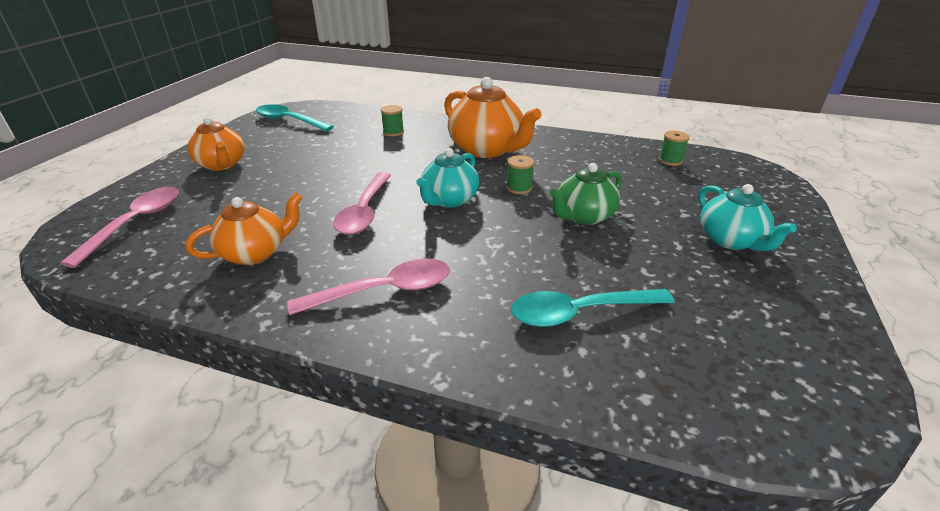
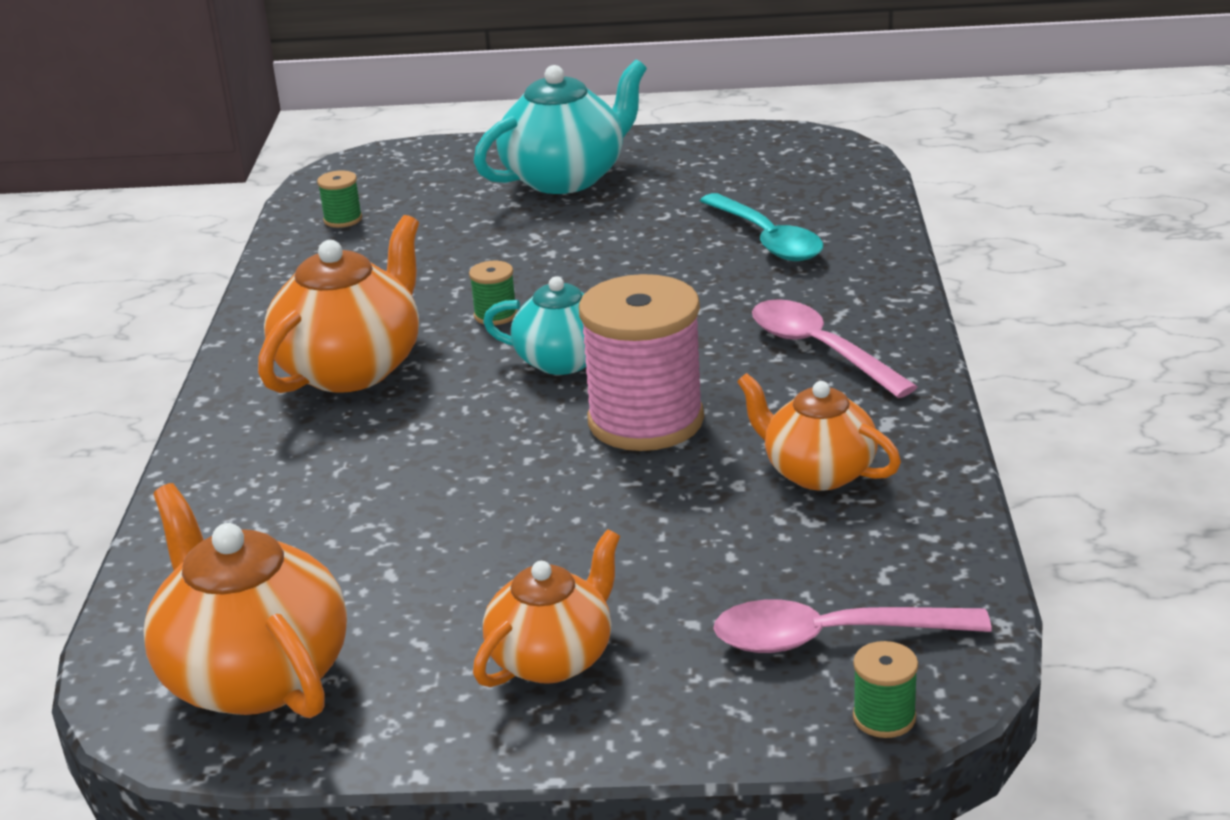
camera: 105 degrees left, 5 degrees down
turquoise spoon [256,104,334,131] -> orange teapot [143,483,347,718]
pink spoon [333,172,391,235] -> pink spool [579,274,704,451]
green spool [381,105,404,136] -> green spool moved to [853,641,918,738]
green teapot [549,163,622,225] -> none
turquoise teapot [698,184,797,251] -> turquoise teapot [474,60,647,194], size x1.54

